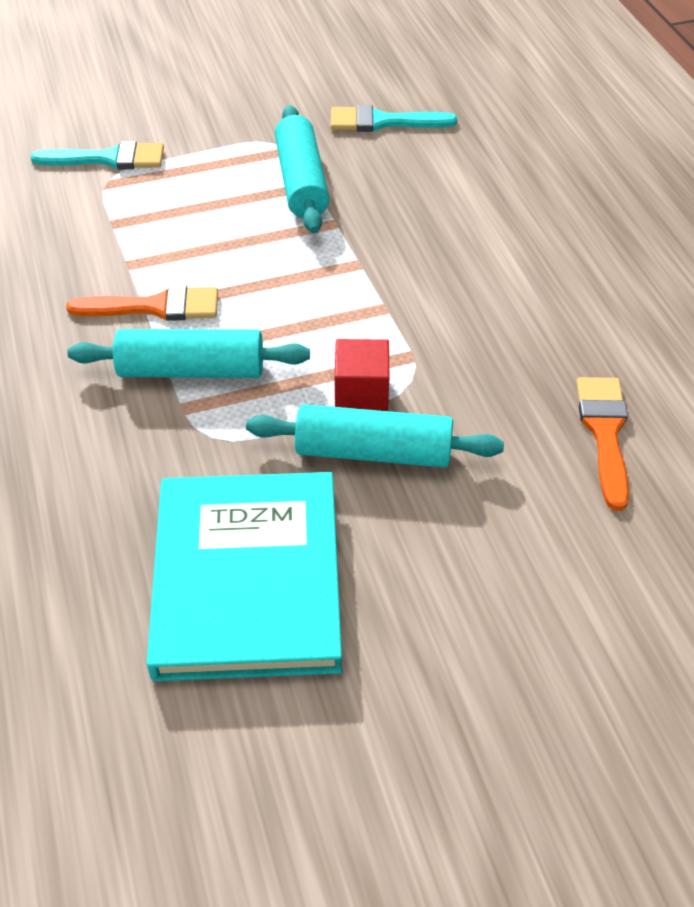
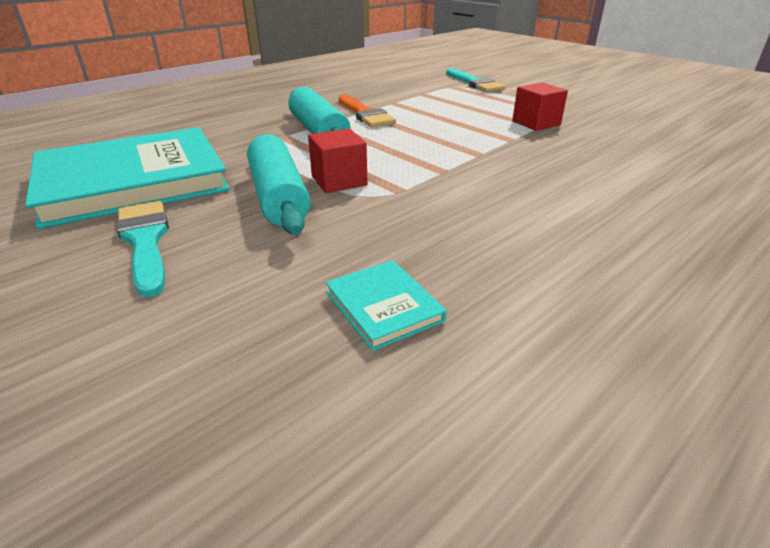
camera: 65 degrees right, 15 degrees down
turquoise rolling pin [275,105,329,233] -> red cube [512,82,568,131]
turquoise brush [331,105,457,132] -> turquoise brush moved to [117,201,169,297]
orange brush [576,377,629,511] -> turquoise book [325,260,447,351]

